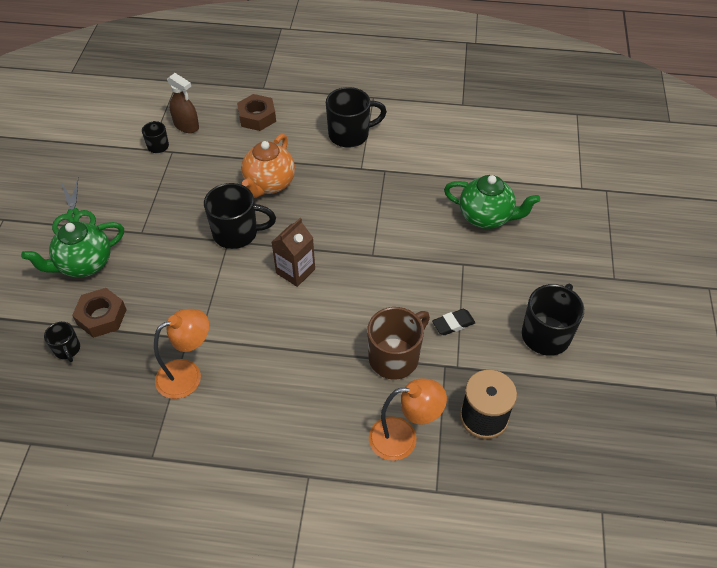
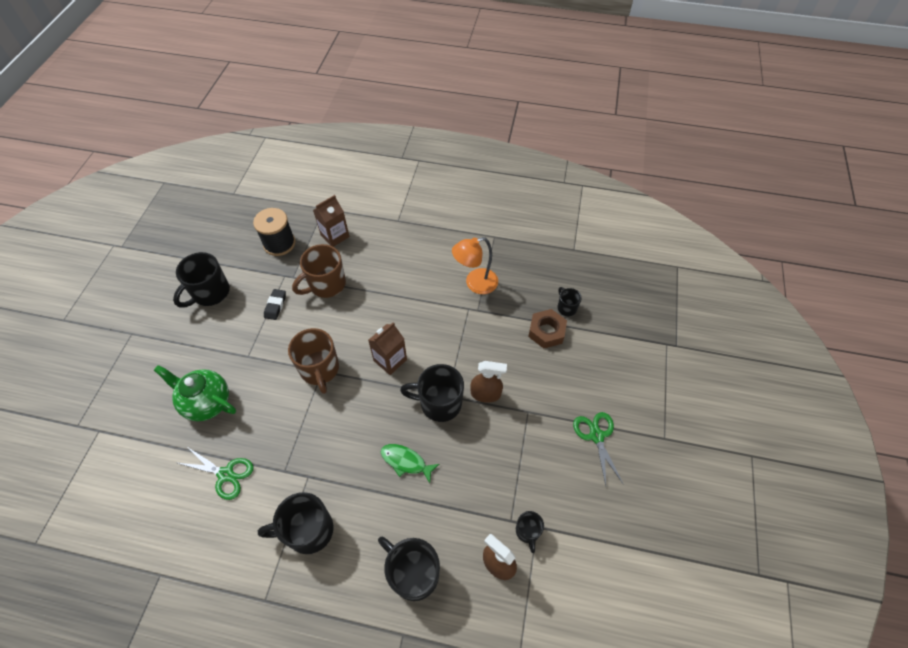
camera: 175 degrees left, 5 degrees up
green teapot [21,221,124,277] -> none
brown nut [237,94,276,131] -> black mug [378,536,440,601]
orange teapot [241,134,295,198] -> green fish [381,444,439,483]
orange lamp [369,378,447,461] -> brown carton [313,195,350,247]
black eraser [432,309,475,335] -> black eraser turned 60 degrees counterclockwise [264,289,286,320]
none -> green scissors [178,446,254,500]
none -> brown mug [288,328,339,394]
none -> brown spray bottle [470,361,507,403]

